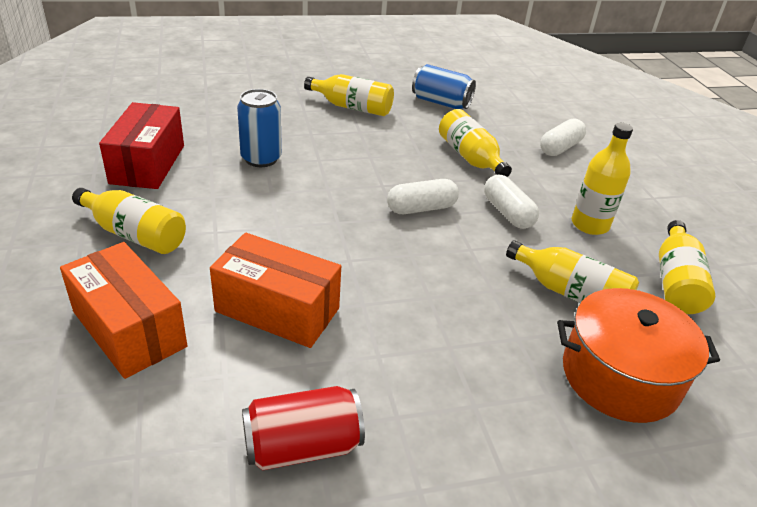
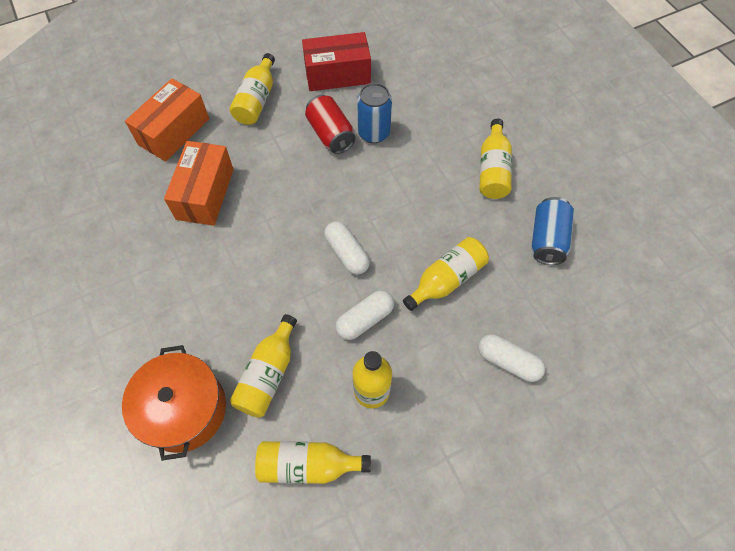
camera: 80 degrees right, 25 degrees up
red can [242,386,365,471] -> red can moved to [305,95,356,154]

